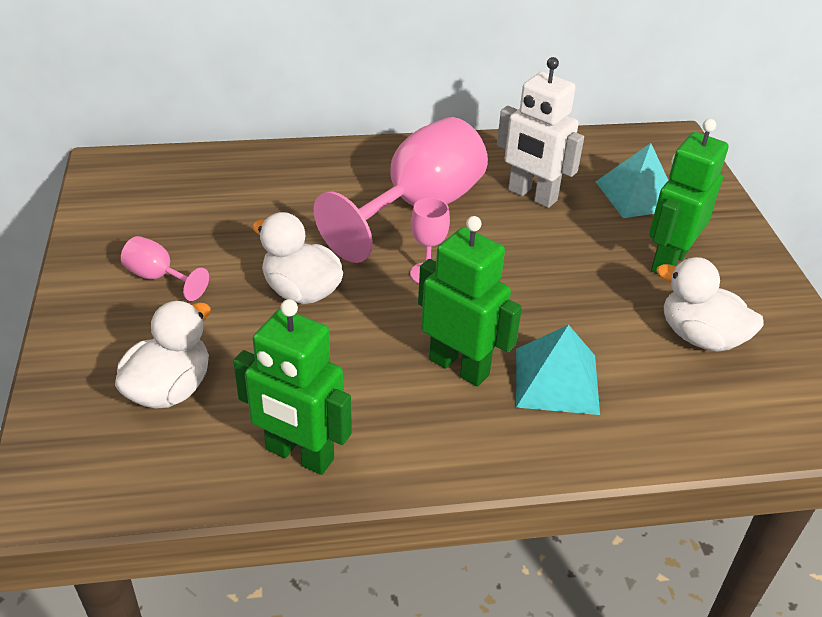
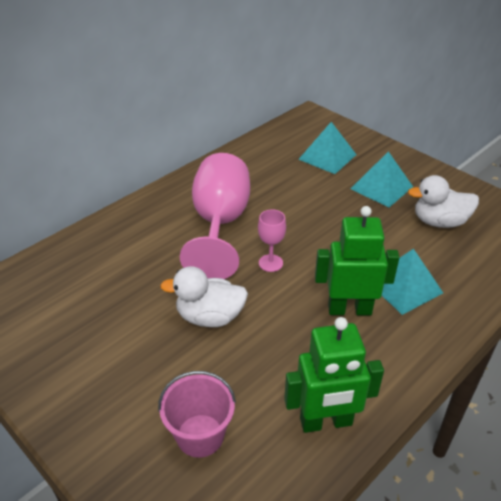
camera: 35 degrees left, 0 degrees up
white duck [115,301,211,409] -> pink bucket [158,371,236,458]
pink goblet [121,236,209,301] -> none
white robot [497,57,584,208] -> none
green robot [649,119,729,274] -> turquoise pyramid [351,151,413,207]

